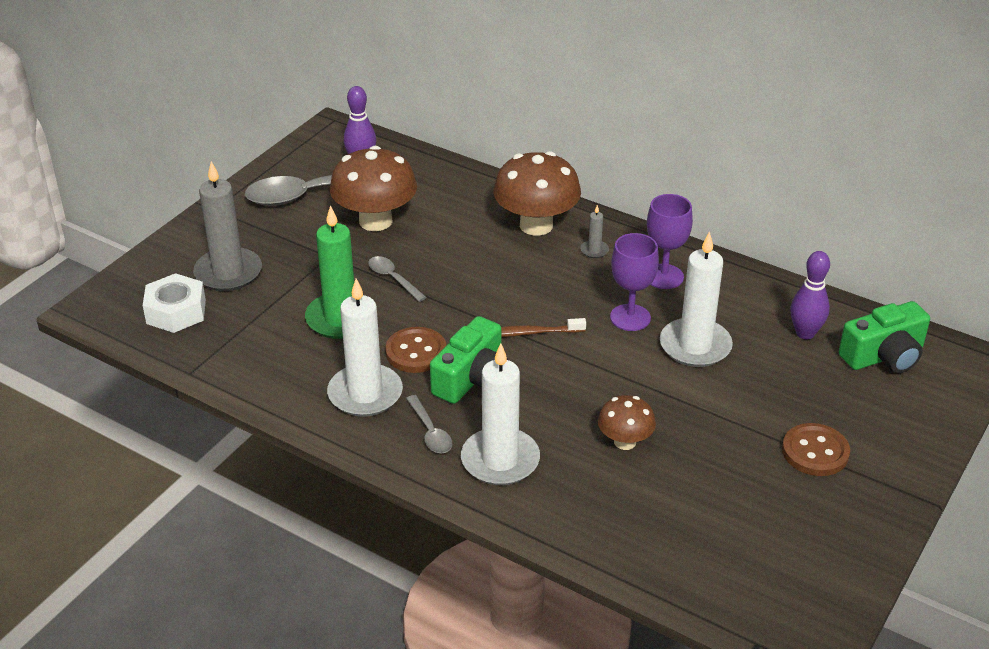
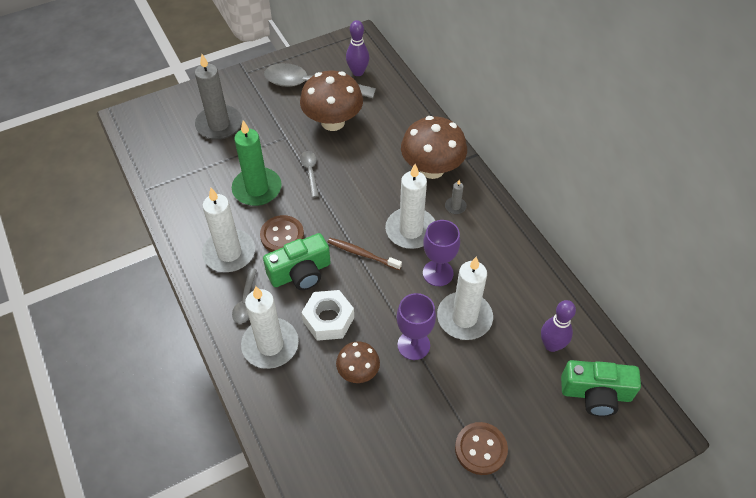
camera: 30 degrees right, 15 degrees up
white nut [143,273,206,333] -> white nut moved to [301,290,354,341]
purple goblet [647,194,693,289] -> purple goblet moved to [397,293,436,360]
none -> white candle [385,164,435,249]

